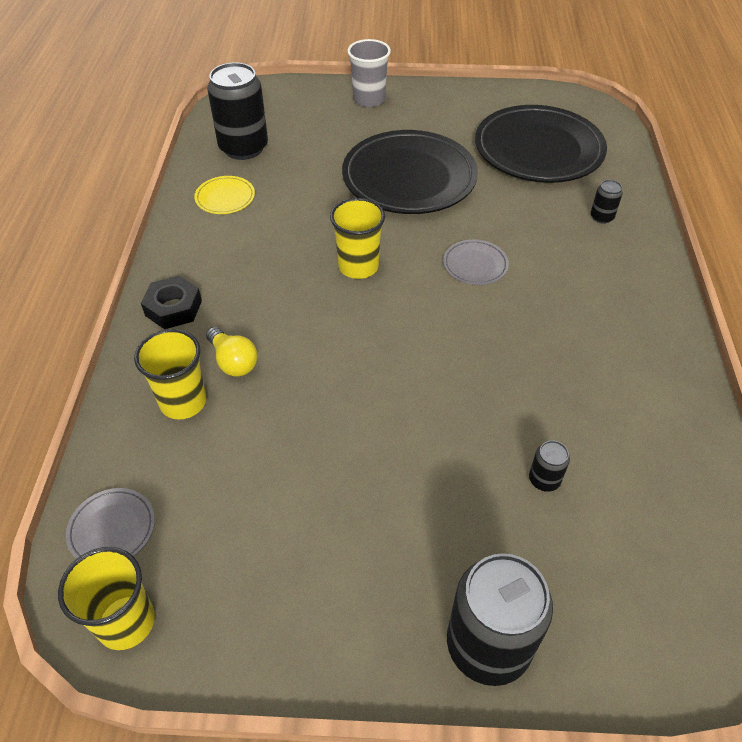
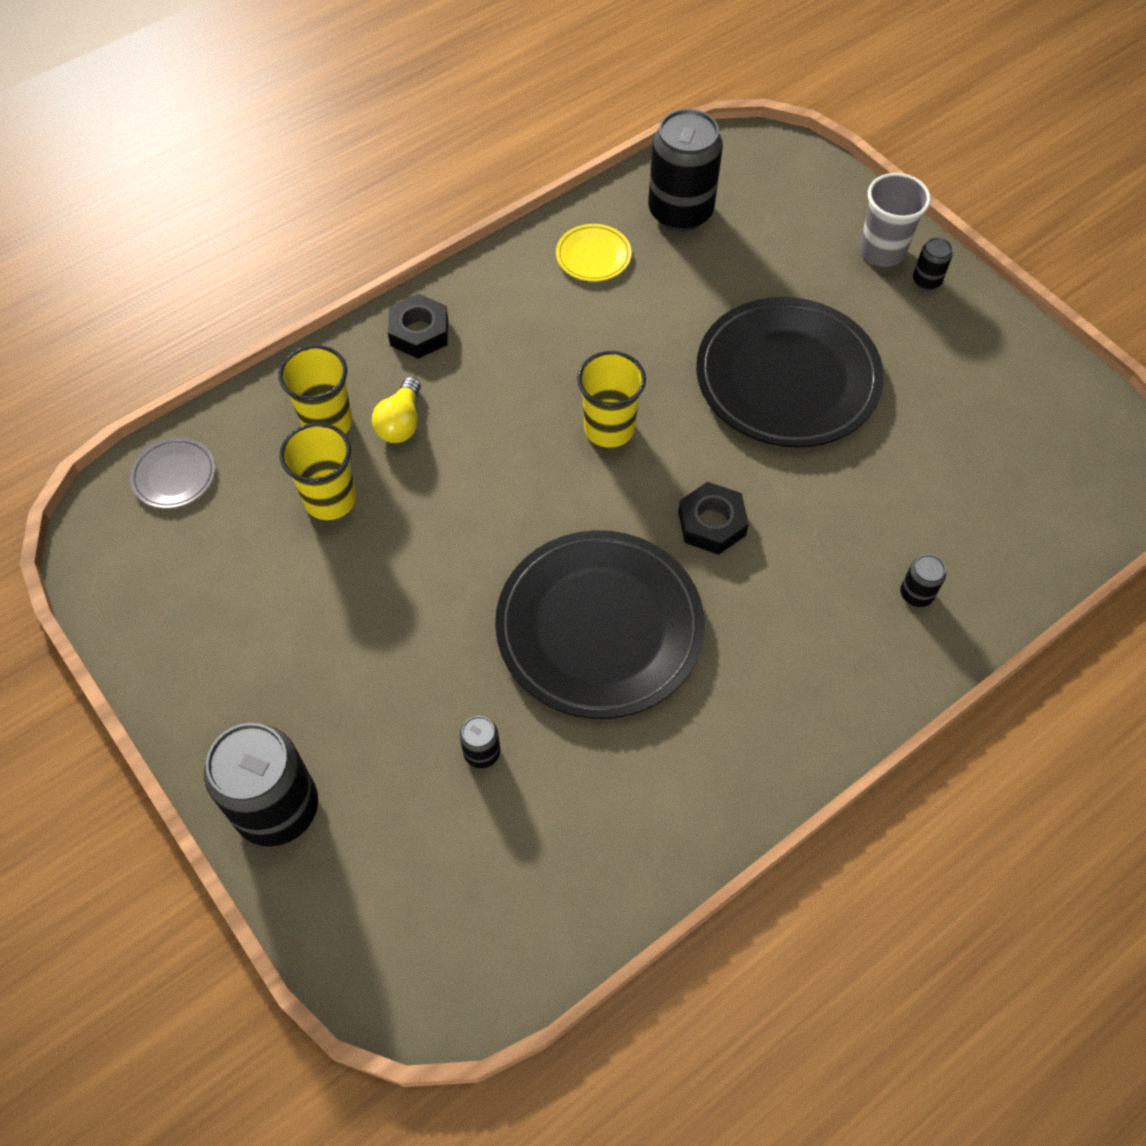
camera: 50 degrees right, 10 degrees up
yellow cup [58,547,155,650] -> yellow cup moved to [280,423,356,520]
grey plate [443,239,509,285] -> black nut [678,482,749,555]
black plate [475,105,607,183] -> black plate moved to [495,530,705,719]
none -> black can [913,238,953,290]

